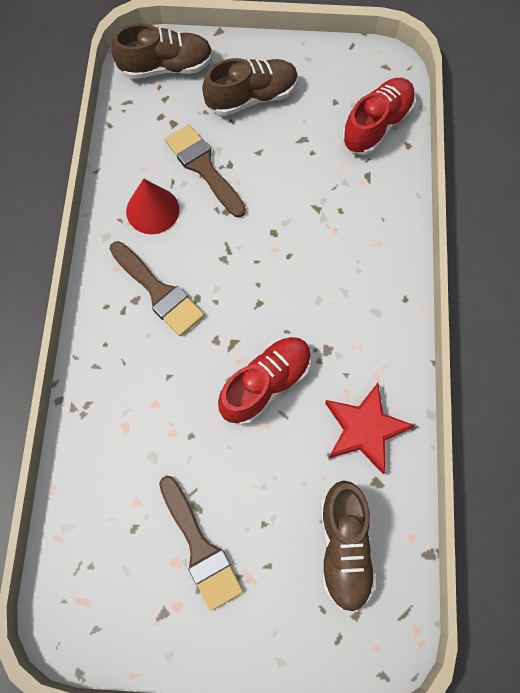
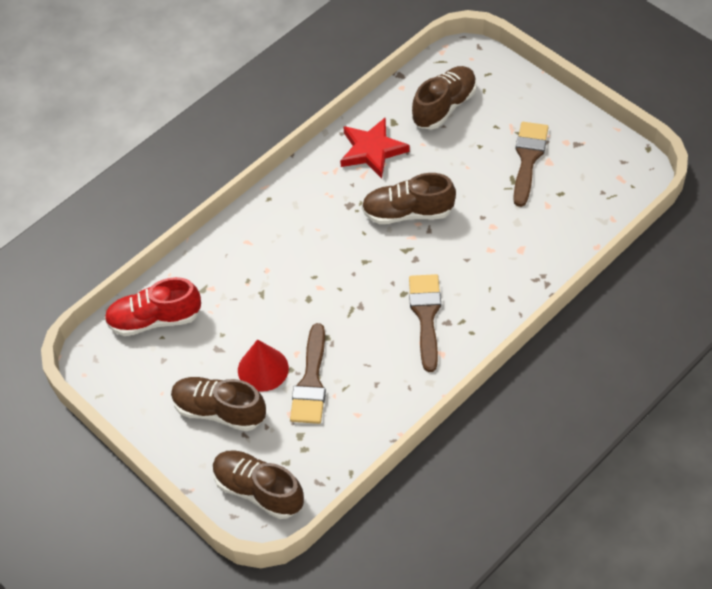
camera: 135 degrees left, 15 degrees down
red cone [126,178,179,234] -> red cone moved to [238,339,289,392]
red shoe [218,337,311,425] -> brown shoe [362,173,456,224]

